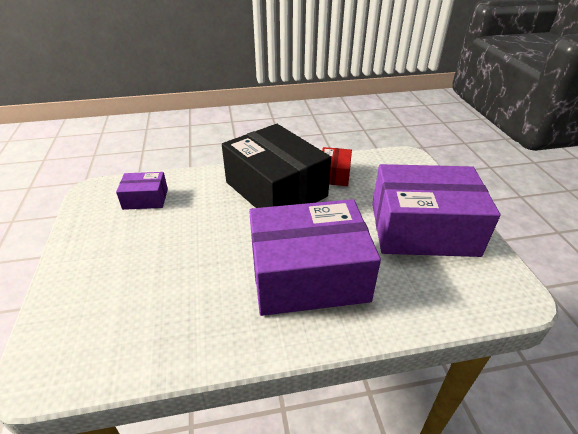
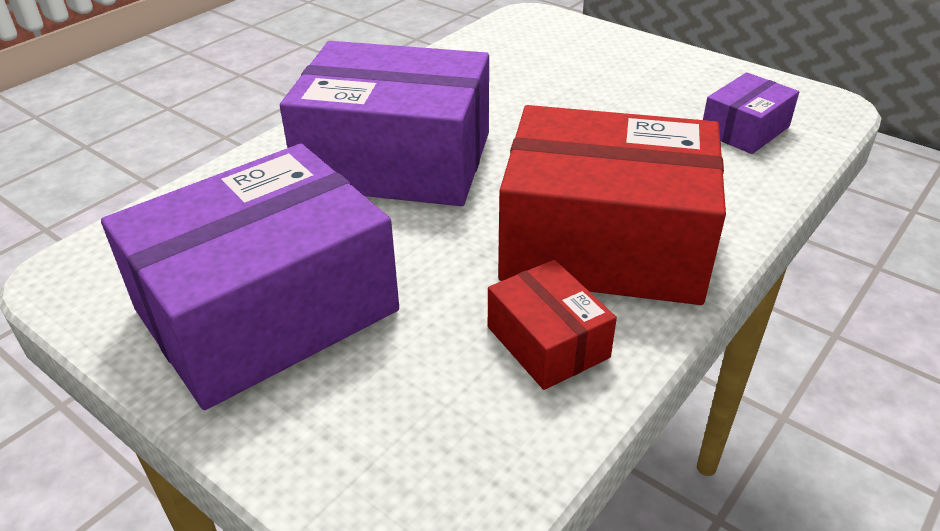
camera: 140 degrees right, 0 degrees up
black box [222,124,331,208] -> red box [498,105,726,305]
purple box [249,199,381,316] -> purple box turned 60 degrees clockwise [280,41,489,206]

